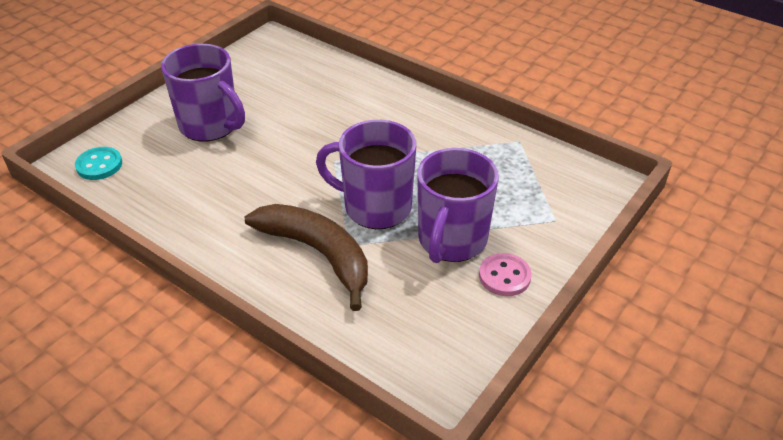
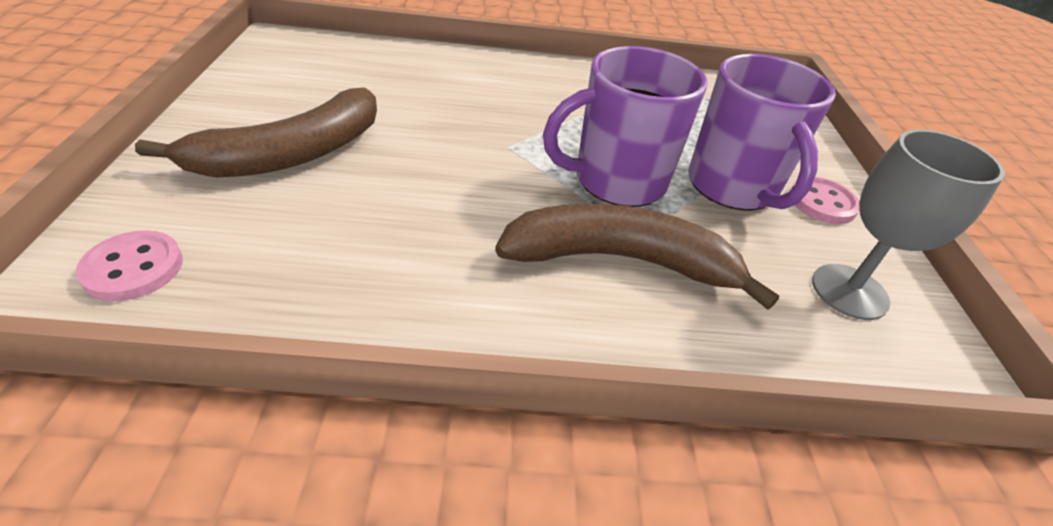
camera: 40 degrees left, 0 degrees up
turquoise button [75,147,122,180] -> pink button [76,230,183,301]
purple mug [161,44,245,141] -> brown banana [135,87,377,177]
none -> grey goblet [812,130,1005,320]

